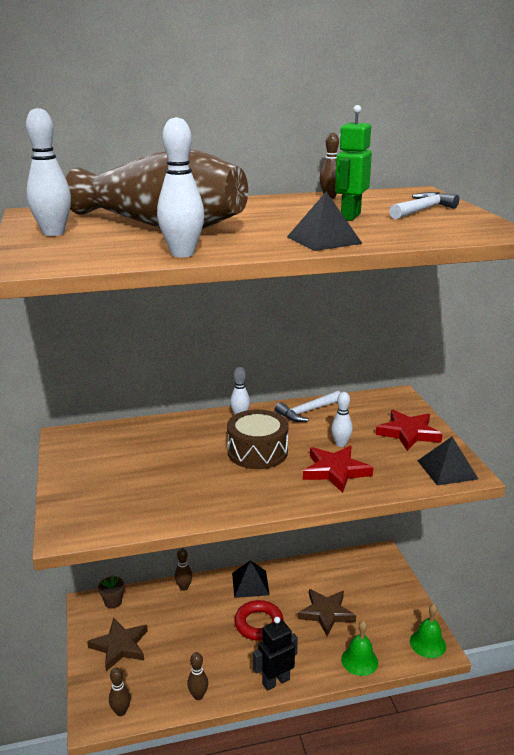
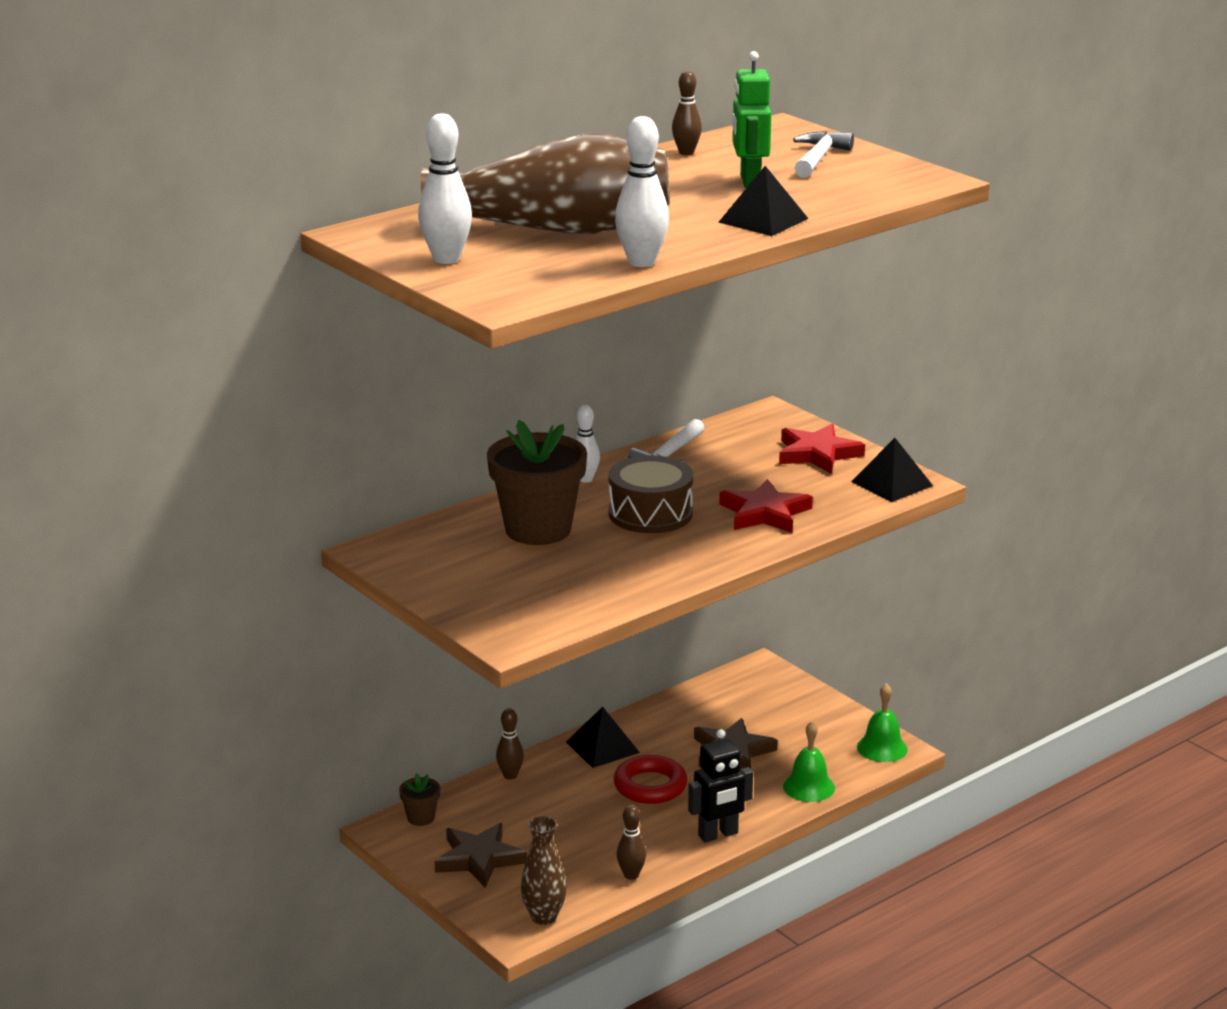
camera: 25 degrees left, 0 degrees up
brown bowling pin [109,668,131,716] -> brown vase [521,816,567,925]
black robot [253,617,298,691] -> black robot turned 150 degrees counterclockwise [688,729,753,843]
white bowling pin [331,392,353,447] -> none
none -> brown flower pot [487,420,587,545]

